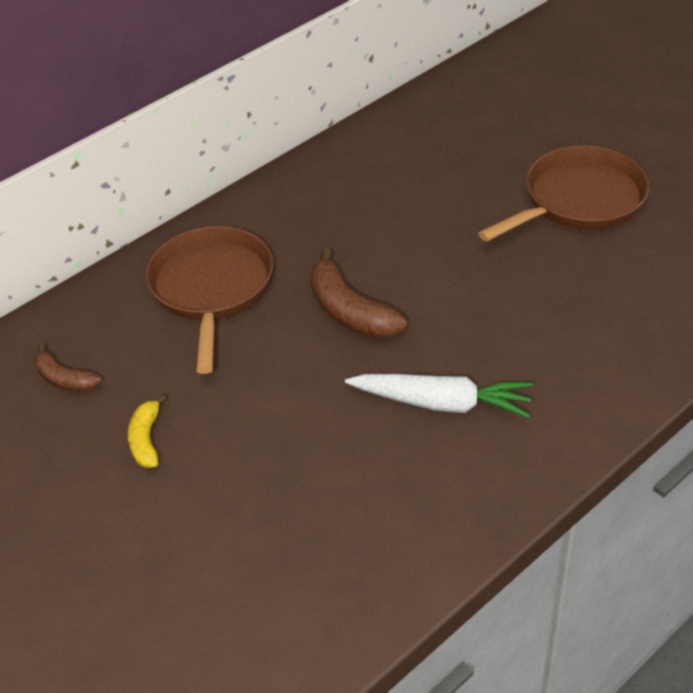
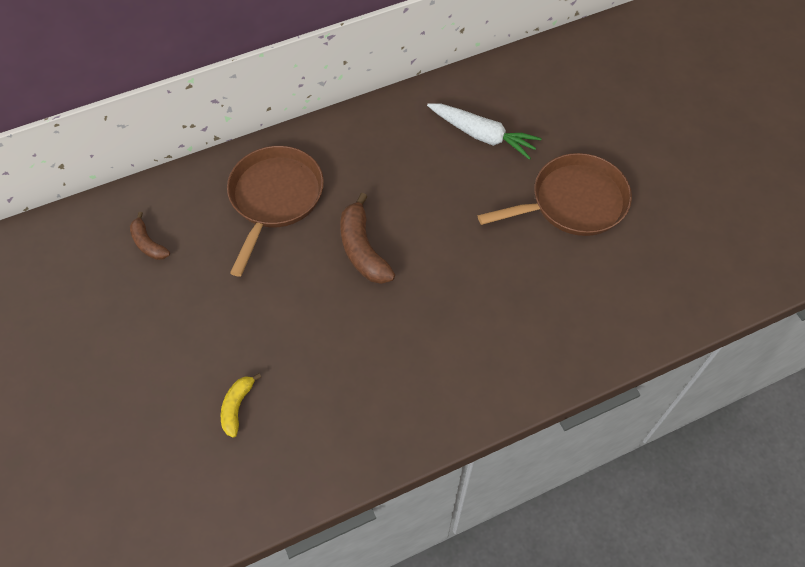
camera: 15 degrees right, 15 degrees up
yellow banana [128,394,167,468] -> yellow banana moved to [221,373,261,438]
white carrot [345,374,533,418] -> white carrot moved to [427,103,542,160]

